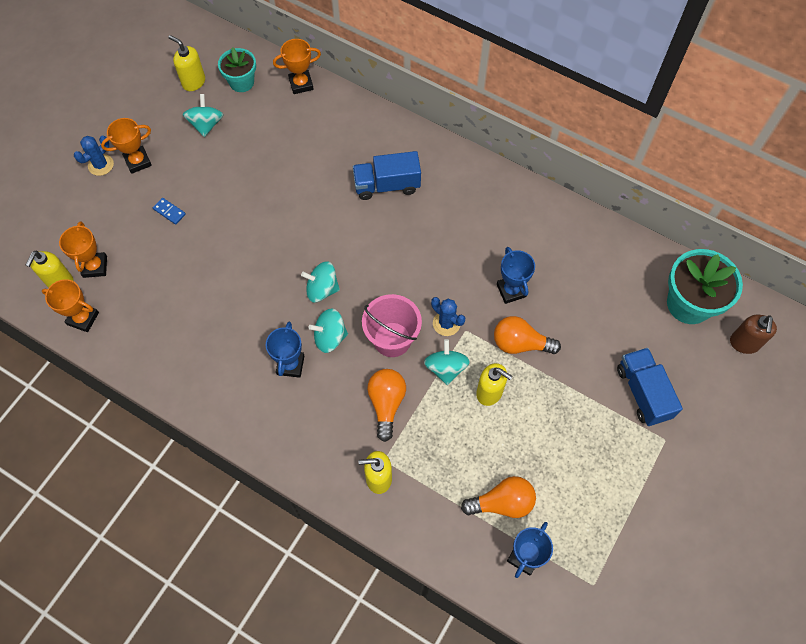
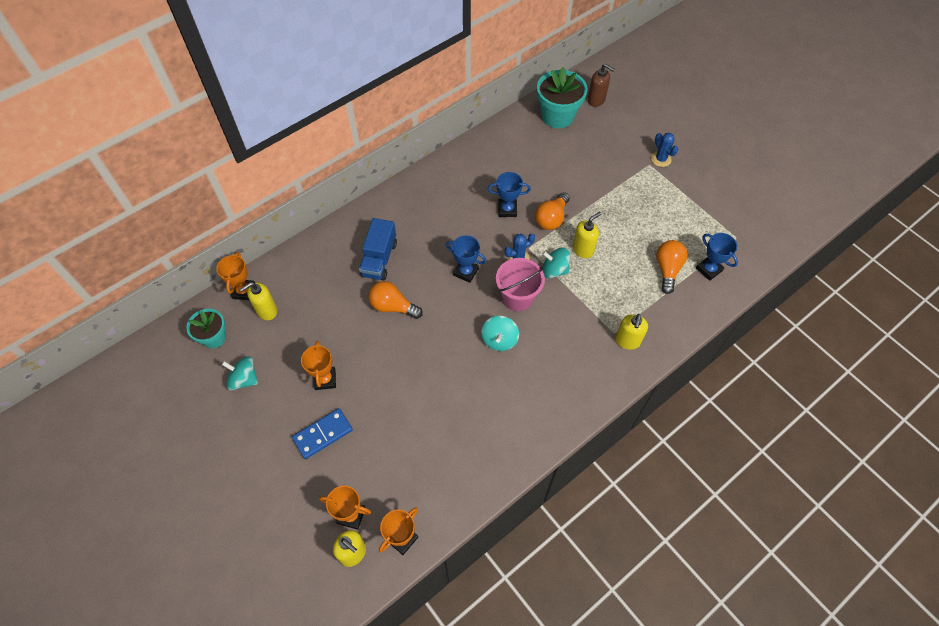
camera: 70 degrees left, 5 degrees down
blue cactus [74,136,114,176] -> blue cactus moved to [651,133,678,167]
orange trophy [101,118,152,174] -> orange trophy moved to [301,341,336,390]
blue domino [153,198,186,225] -> blue domino [292,408,353,459], size x1.82
yellow soap dispenser [168,35,205,91] -> yellow soap dispenser moved to [240,282,277,320]
blue trophy [266,322,304,378] -> blue trophy moved to [446,235,487,283]
turquoise spinning top [301,261,340,302] -> none
orange light bulb [367,369,406,442] -> orange light bulb moved to [369,281,423,319]
blue truck [617,348,683,426] -> none

